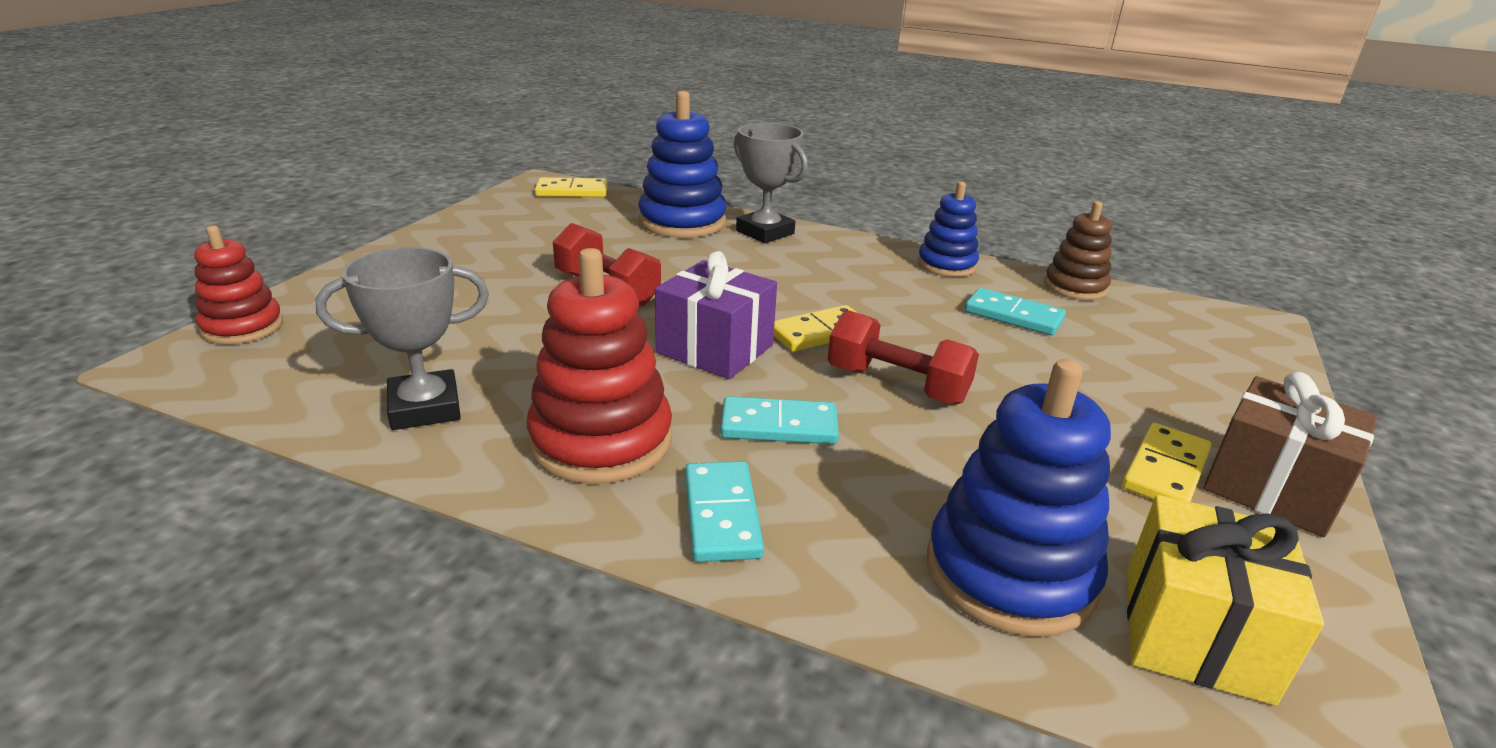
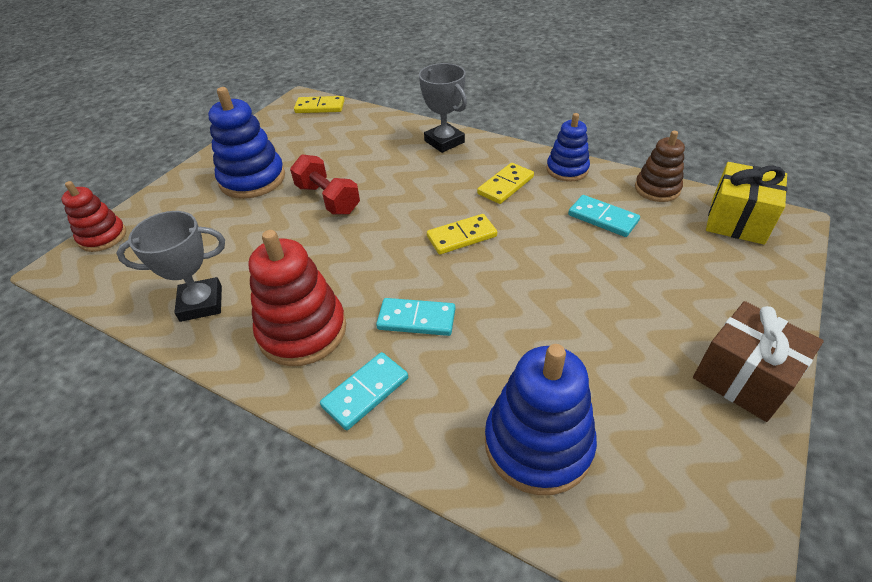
camera: 10 degrees right, 15 degrees up
blue stacking toy [638,91,727,238] -> blue stacking toy moved to [208,87,285,199]
purple gift [655,251,777,379] -> none
turquoise domino [685,461,764,562] -> turquoise domino turned 45 degrees clockwise [320,352,408,430]
red dumbbell [828,310,979,405] -> none
yellow domino [1122,423,1212,502] -> yellow domino moved to [477,163,534,204]
yellow gift [1127,495,1324,706] -> yellow gift moved to [706,162,787,245]

